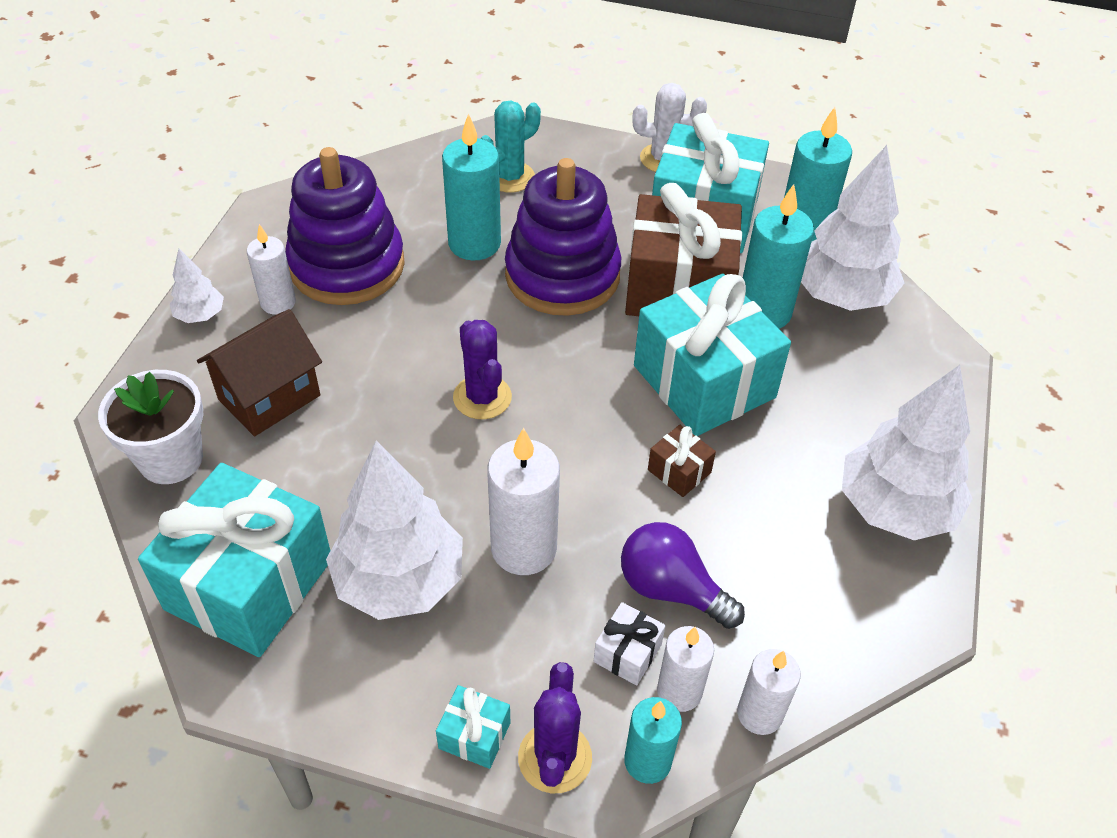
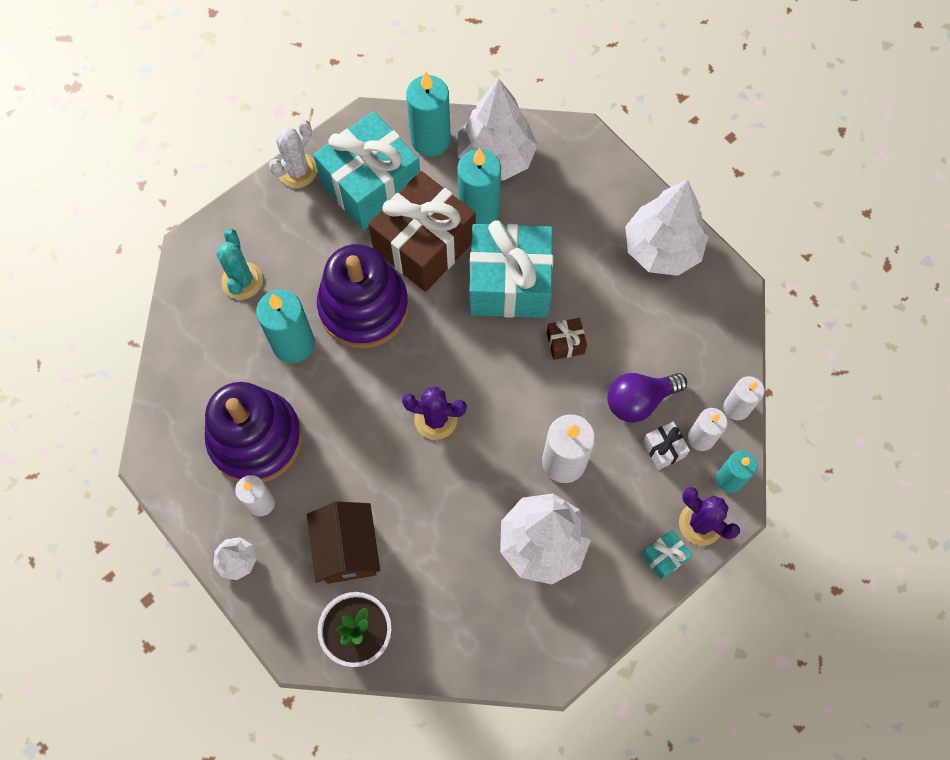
camera: 55 degrees left, 20 degrees up
turquoise gift [138,463,330,657] -> none

